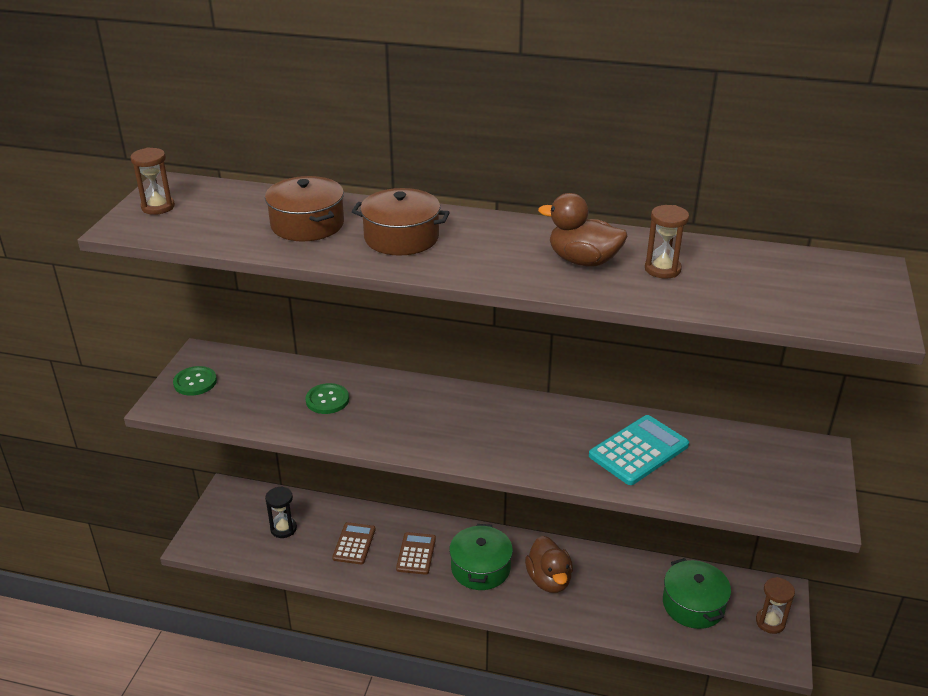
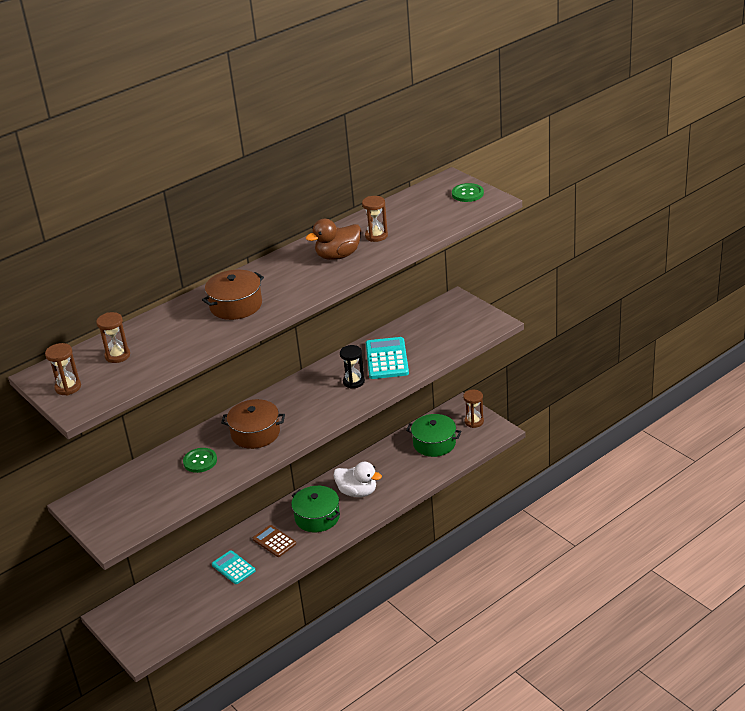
camera: 50 degrees left, 0 degrees up
green button [173,366,217,396] -> green button moved to [452,183,484,202]
brown pot [265,176,344,241] -> brown pot moved to [221,399,285,449]
black hourglass [265,486,297,538] -> black hourglass moved to [340,345,365,389]
brown calculator [332,522,375,564] -> turquoise calculator [212,550,256,584]
brown duck [525,536,573,593] -> white duck [333,462,382,497]
none -> brown hourglass [96,312,130,363]

